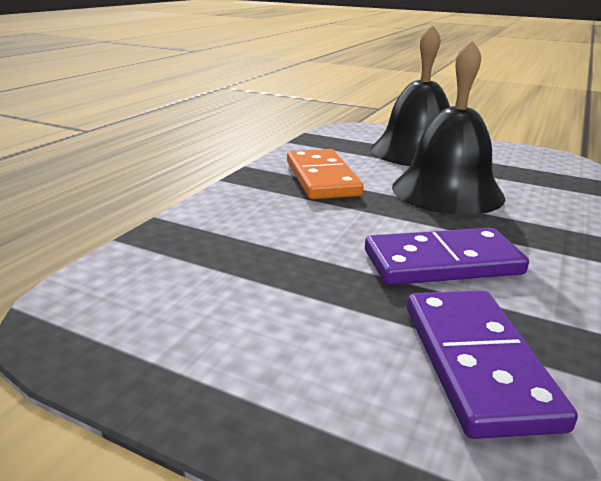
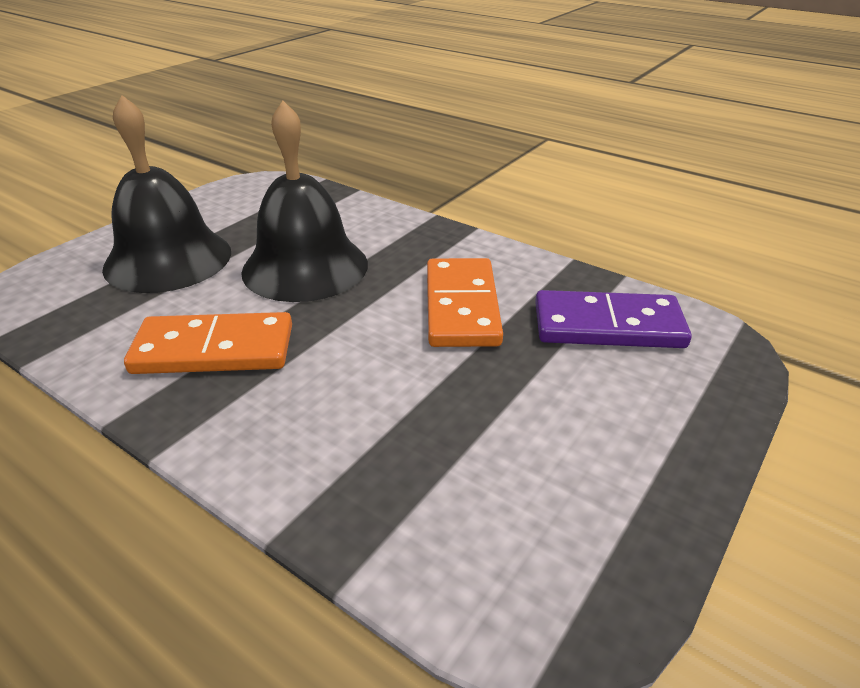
camera: 80 degrees left, 10 degrees up
purple domino [365,228,529,285] -> orange domino [427,258,503,347]

